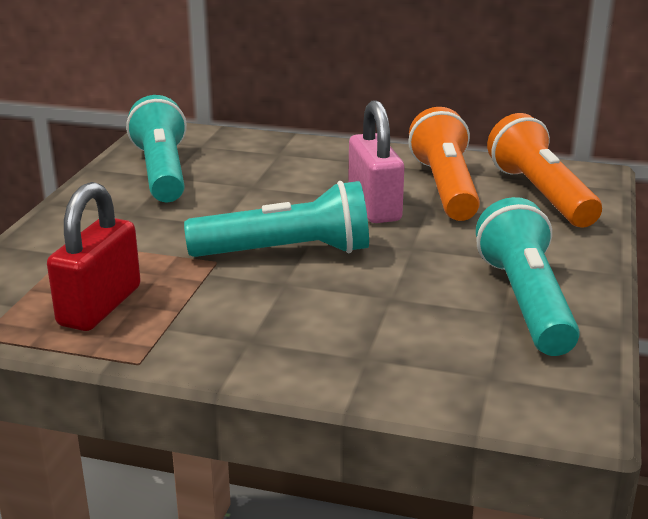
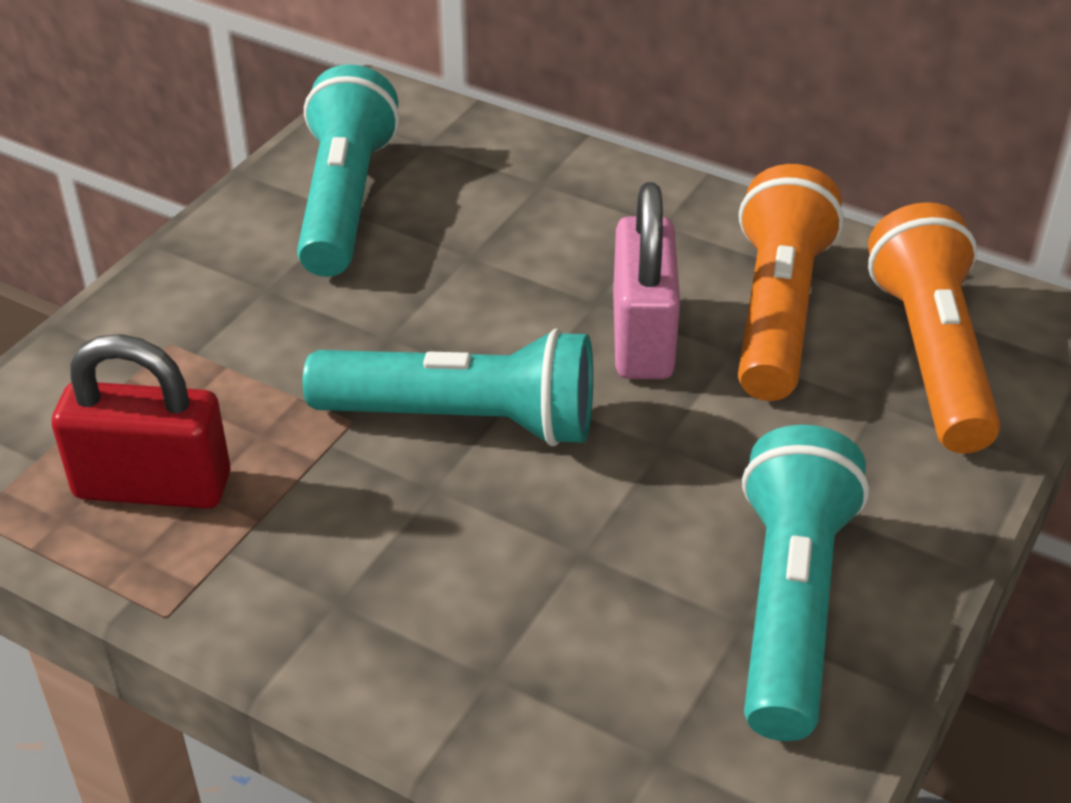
camera: 15 degrees right, 15 degrees up
red padlock [47,182,141,331] -> red padlock turned 60 degrees clockwise [52,334,231,509]

